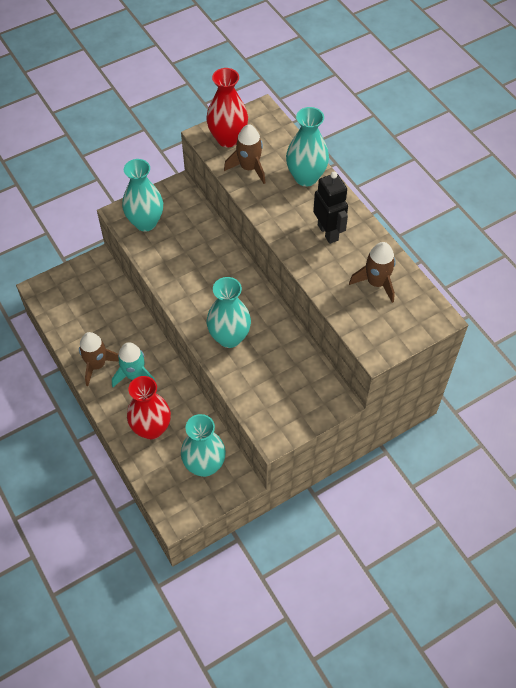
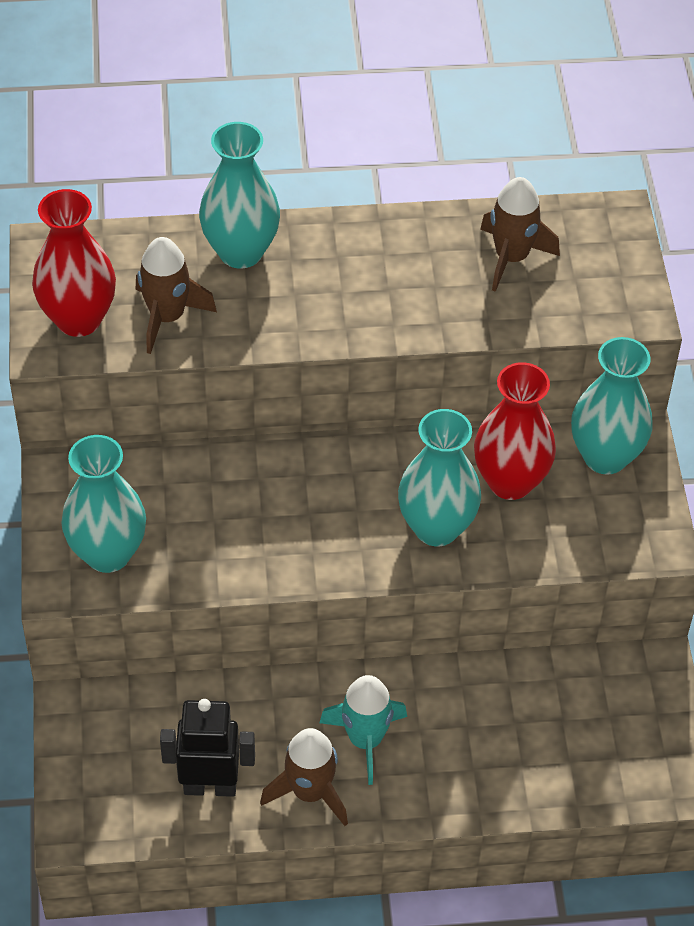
camera: 65 degrees left, 5 degrees down
red vase [127,376,171,439] -> red vase moved to [474,362,556,500]
turquoise vase [181,414,226,477] -> turquoise vase moved to [571,337,653,475]
black robot [313,172,348,244] -> black robot moved to [160,699,255,797]

